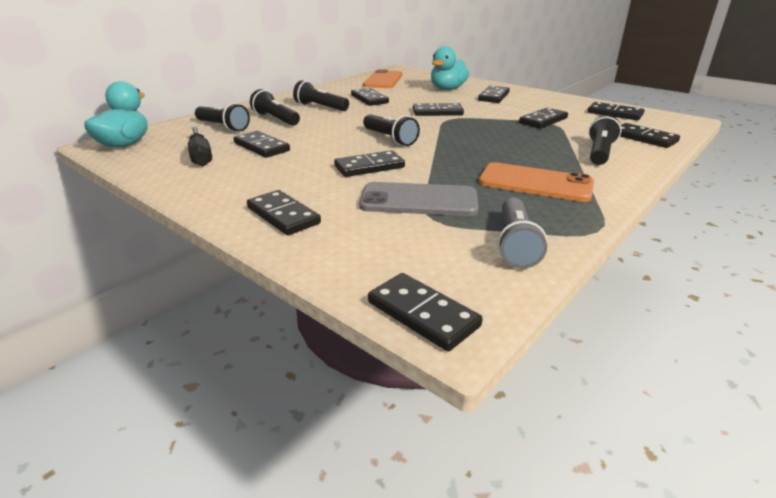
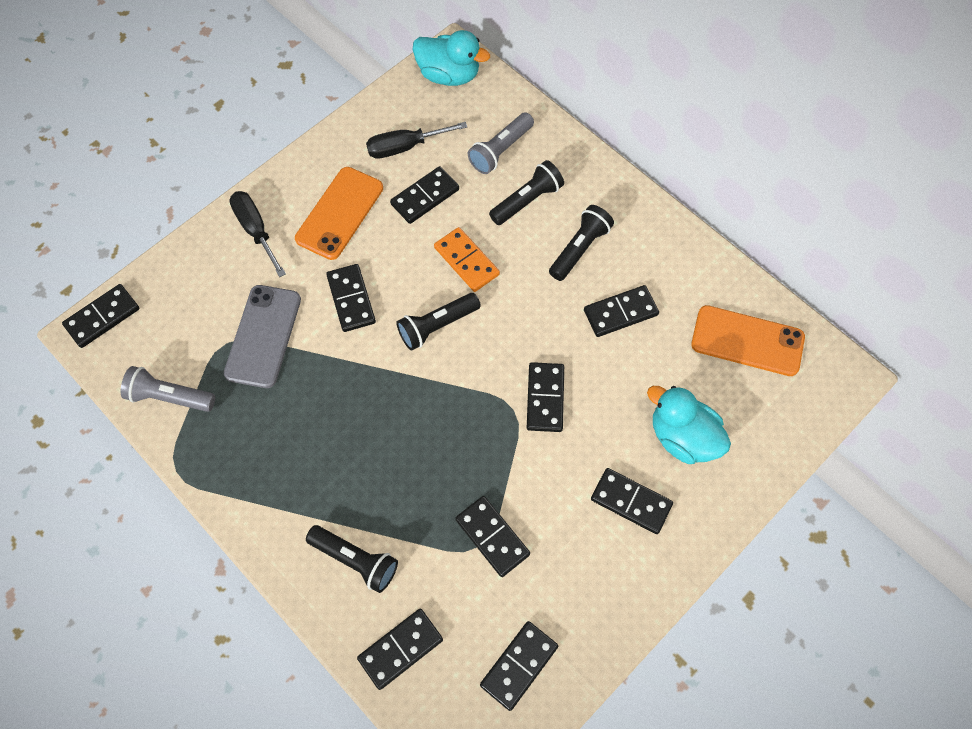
camera: 95 degrees right, 35 degrees up
black flashlight [195,103,250,132] -> grey flashlight [468,112,534,174]
black domino [247,190,321,235] -> black screwdriver [229,191,286,277]
orange phone [479,162,594,202] -> orange phone moved to [295,167,383,260]
none -> orange domino [434,227,500,292]

